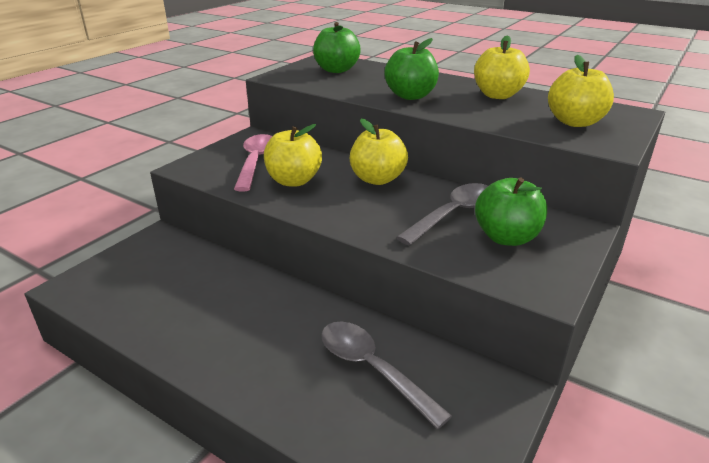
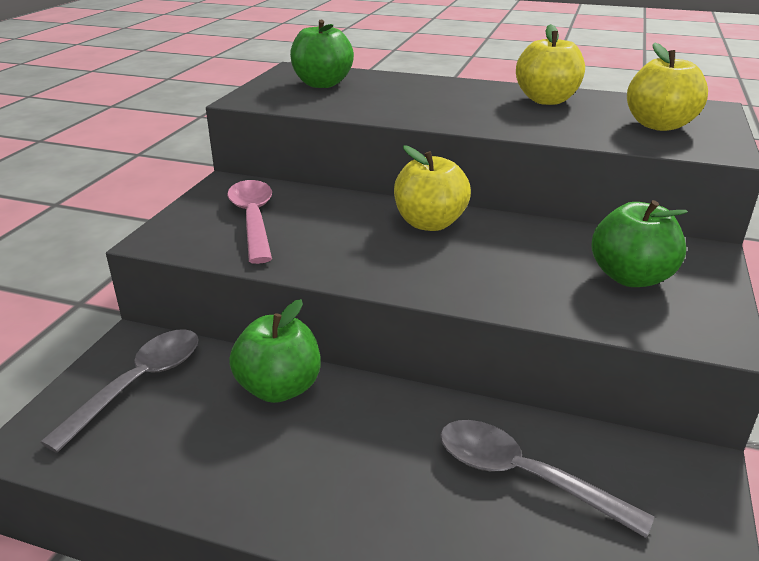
camera: 15 degrees left, 0 degrees up
yellow apple [264,124,322,187] -> none
green apple [384,38,439,100] -> green apple moved to [229,299,321,403]
grey spoon [396,183,488,246] -> grey spoon moved to [40,329,199,453]

